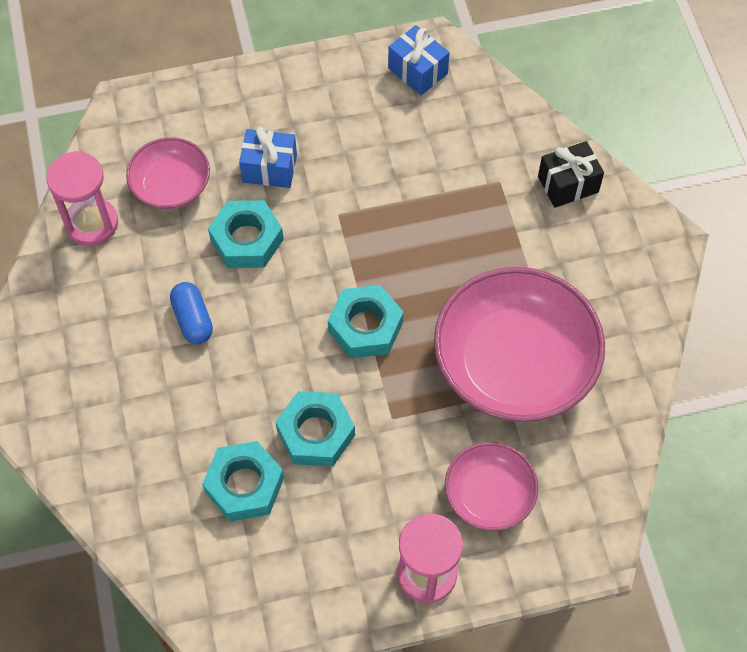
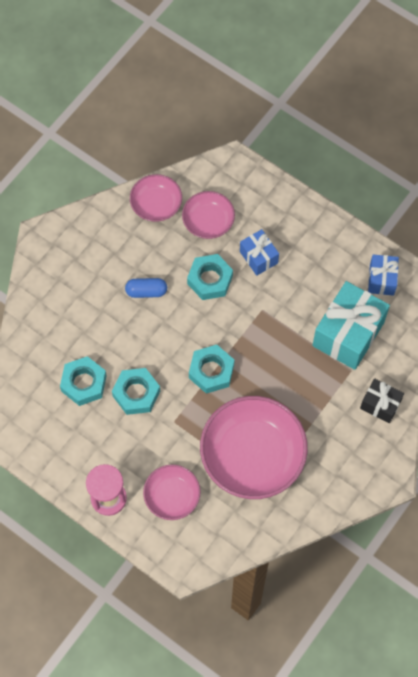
camera: 50 degrees right, 5 degrees up
pink hourglass [46,151,118,246] -> pink bowl [130,174,182,222]
blue capsule [170,282,213,344] -> blue capsule turned 60 degrees clockwise [125,278,167,298]
none -> turquoise gift [312,281,390,370]

